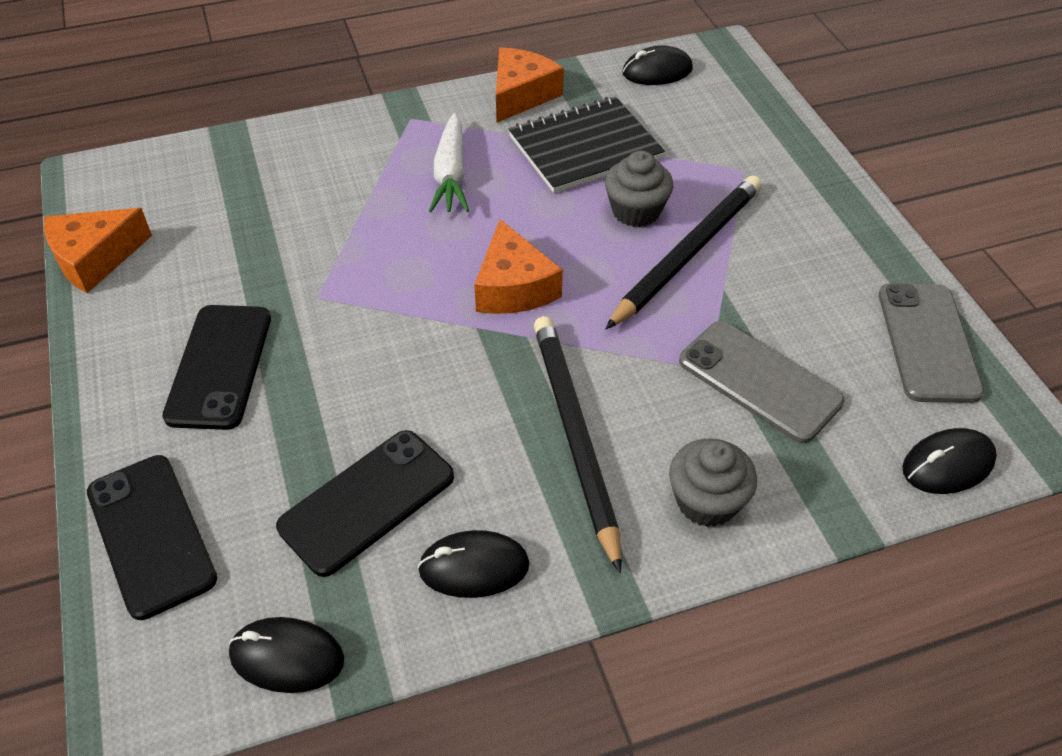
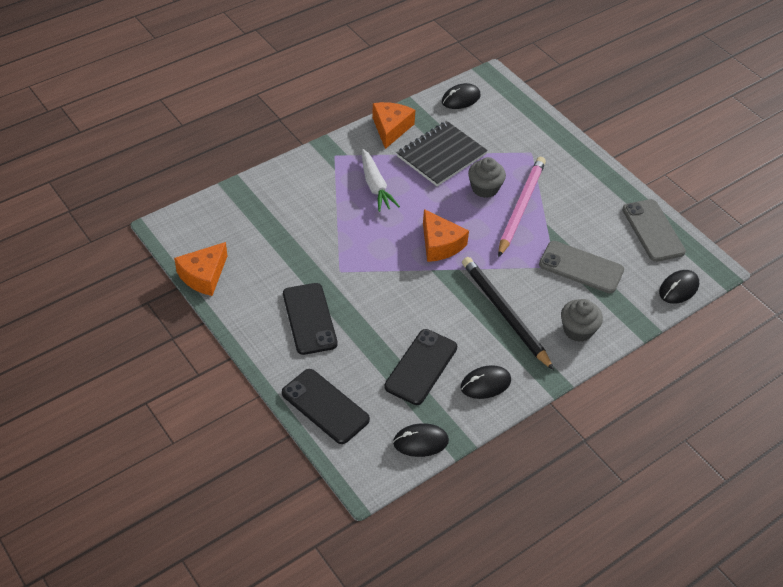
camera: 20 degrees left, 0 degrees up
black pencil [605,175,762,329] -> pink pencil [498,157,546,257]

